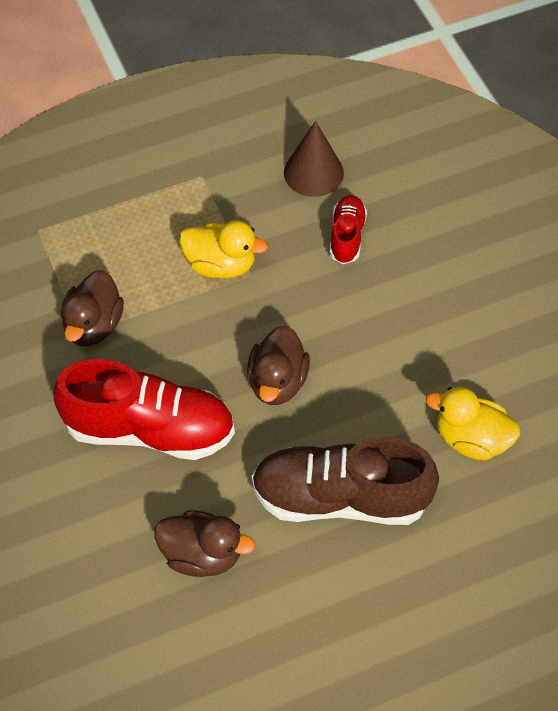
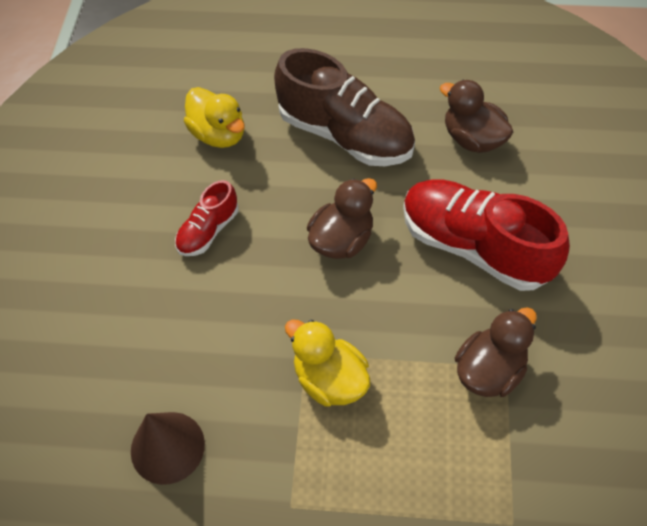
camera: 150 degrees left, 0 degrees up
red shoe [330,195,367,264] -> red shoe moved to [175,180,239,256]

